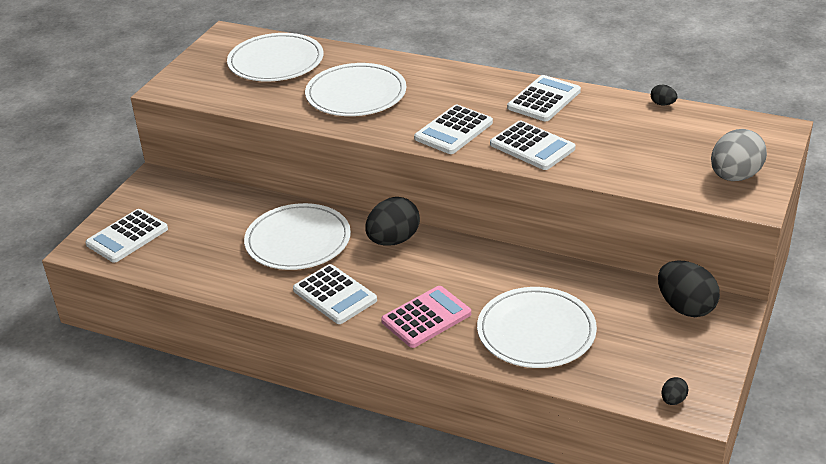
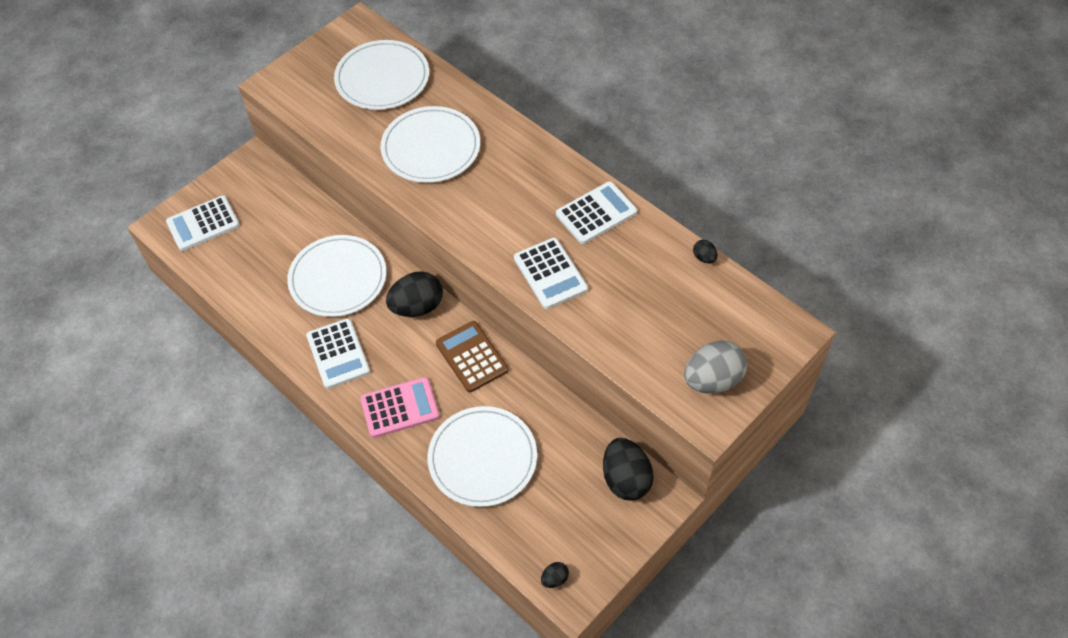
camera: 20 degrees right, 20 degrees up
white calculator [414,105,493,154] -> none
none -> brown calculator [436,321,508,393]

